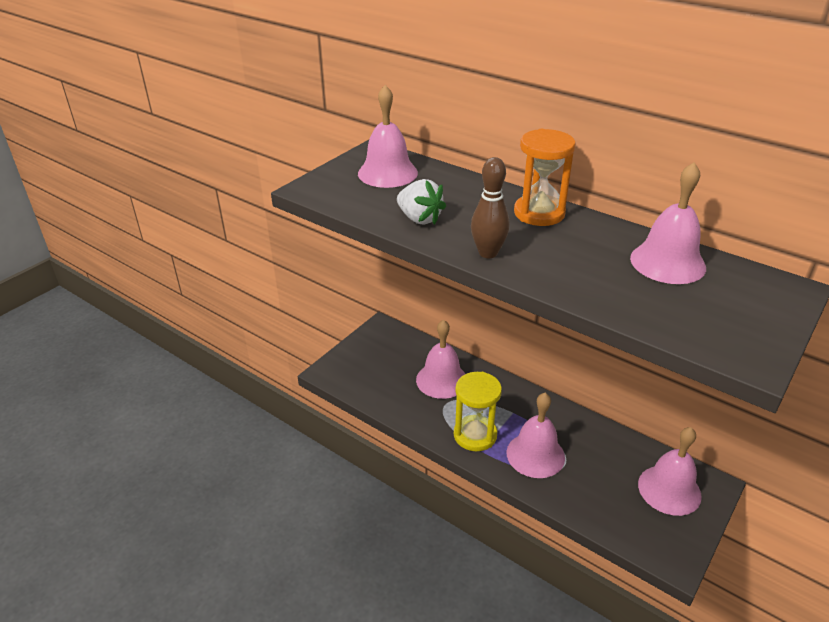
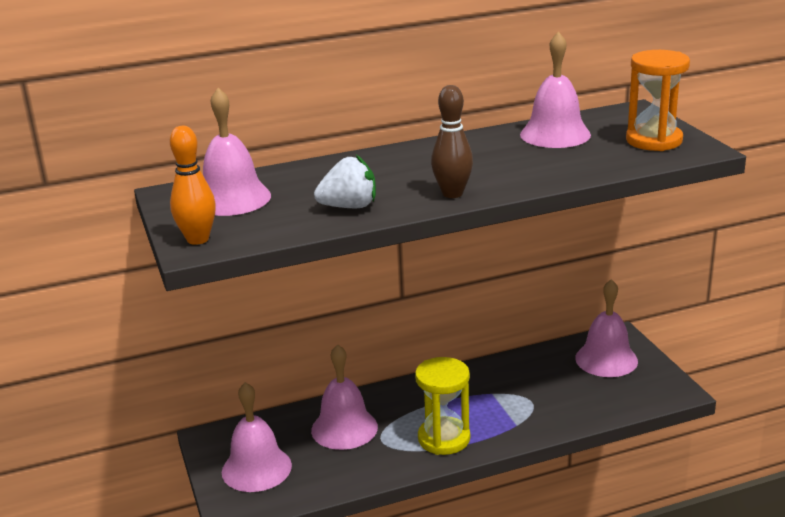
camera: 55 degrees left, 10 degrees down
pink bell [507,393,565,478] -> pink bell moved to [222,382,292,492]
orange hourglass [514,129,576,226] -> orange hourglass moved to [626,50,690,151]
none -> orange bowling pin [170,126,216,245]

